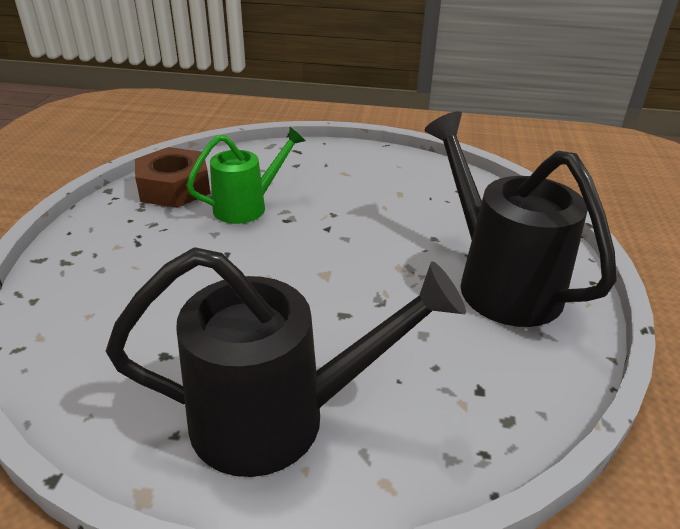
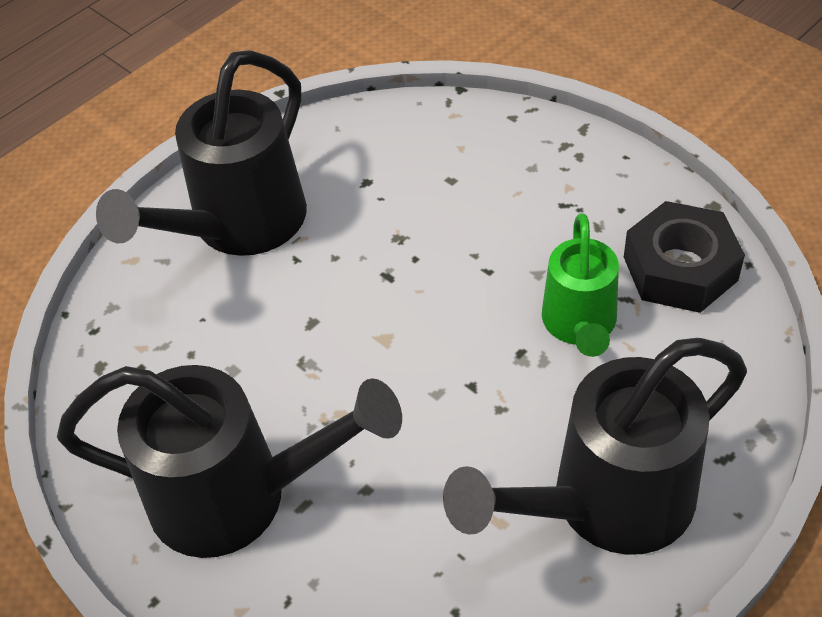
camera: 130 degrees right, 15 degrees up
brown nut [135,147,210,208] -> black nut [624,201,745,313]
none -> black watering can [443,338,747,555]

